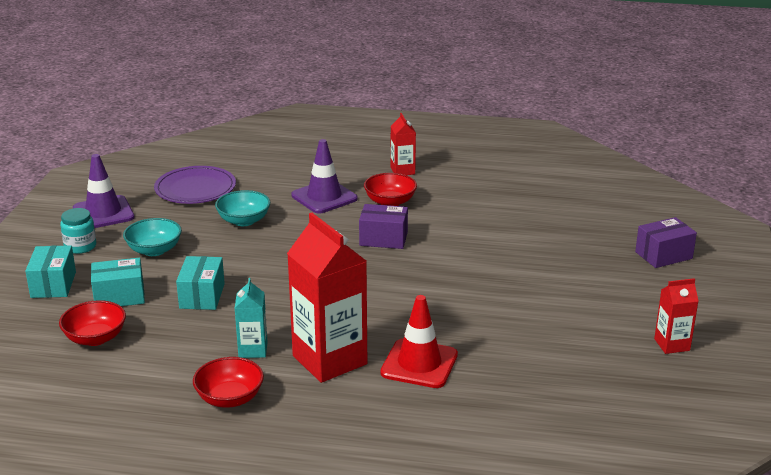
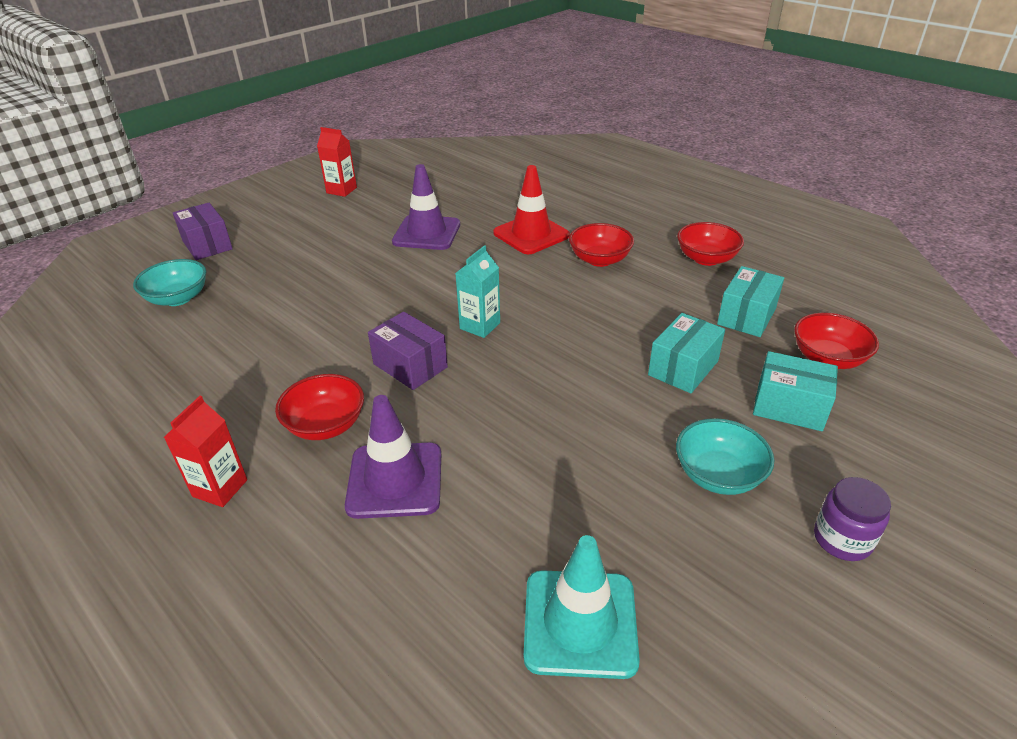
camera: 145 degrees left, 10 degrees up
turquoise box [25,245,76,298] -> turquoise box moved to [717,266,784,337]
turquoise jar [60,208,96,254] -> purple jar [814,477,891,561]
purple traffic cone [73,154,135,228] -> purple traffic cone moved to [392,164,460,250]
purple plate [154,166,236,204] -> turquoise traffic cone [524,535,640,679]
turquoise bowl [215,190,270,226] -> turquoise bowl moved to [133,259,206,306]
turquoise carton [235,278,268,358] -> turquoise carton moved to [455,245,500,338]
red carton [287,213,367,383] -> red bowl [569,223,634,267]
purple box [635,217,697,268] -> purple box turned 45 degrees clockwise [173,203,233,260]

